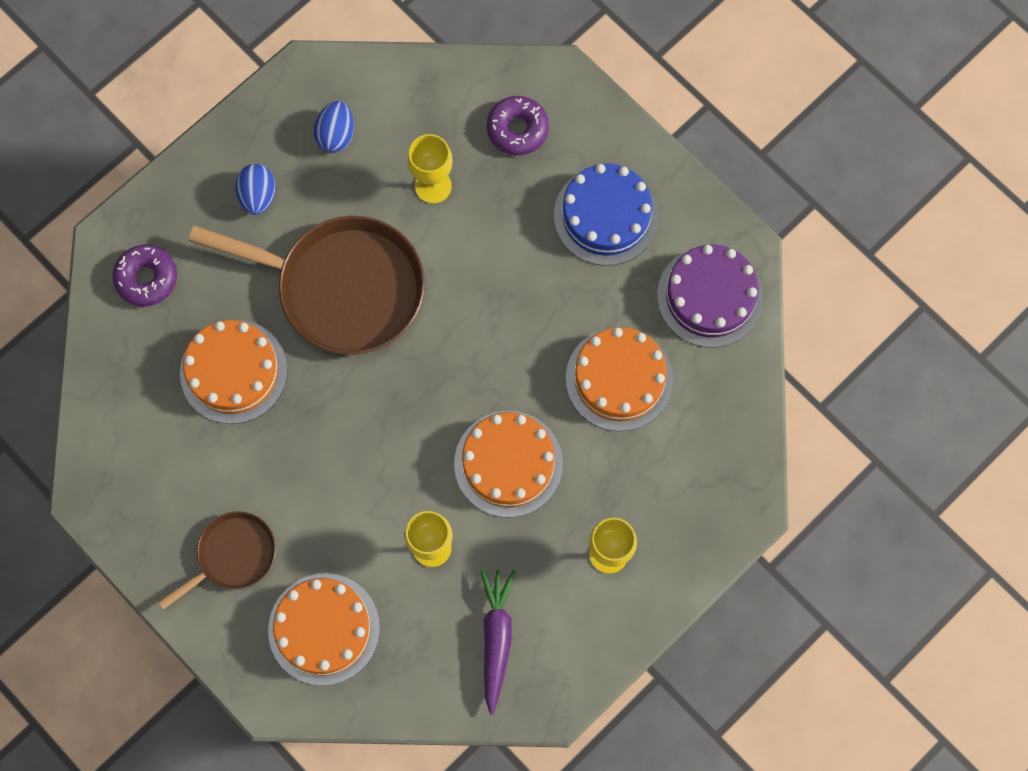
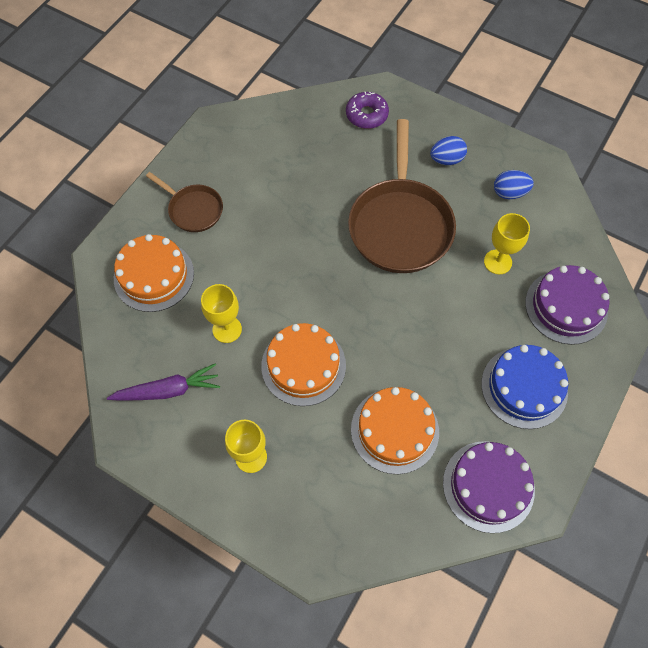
camera: 75 degrees right, 10 degrees down
orange cake [180,320,288,424] -> none
purple donut [487,96,549,155] -> purple cake [525,265,609,345]

